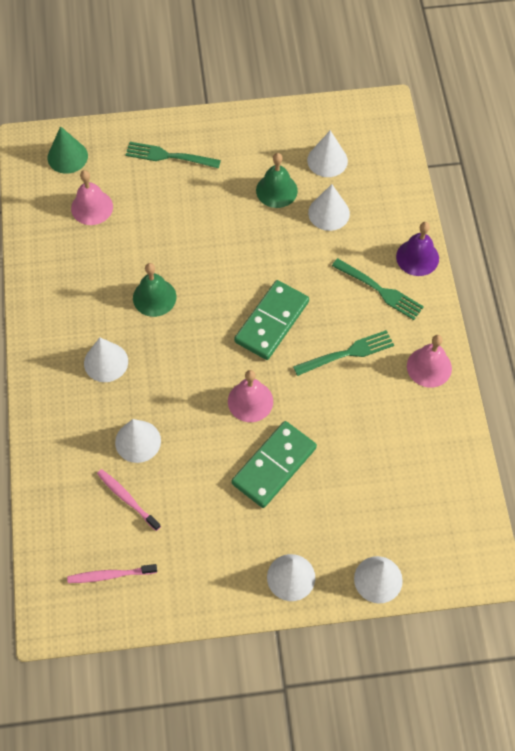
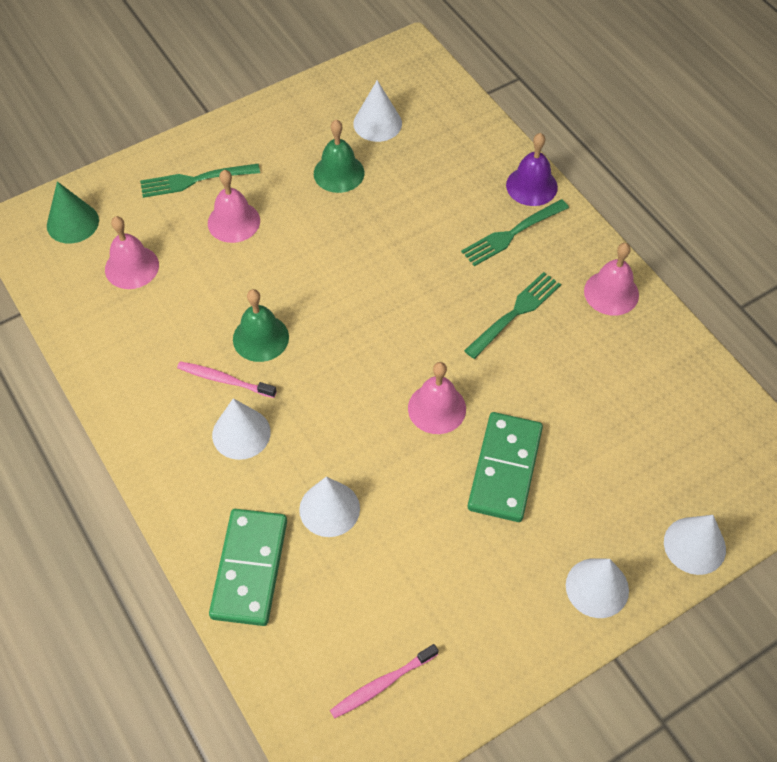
camera: 25 degrees left, 5 degrees down
pink toothbrush [97,469,161,531] -> pink toothbrush moved to [177,361,277,398]
green domino [234,280,309,360] -> green domino moved to [209,509,287,626]
white cone [308,184,350,231] -> none
green fork [332,258,424,320] -> green fork turned 135 degrees clockwise [461,199,569,266]
none -> pink bell [208,170,260,243]

